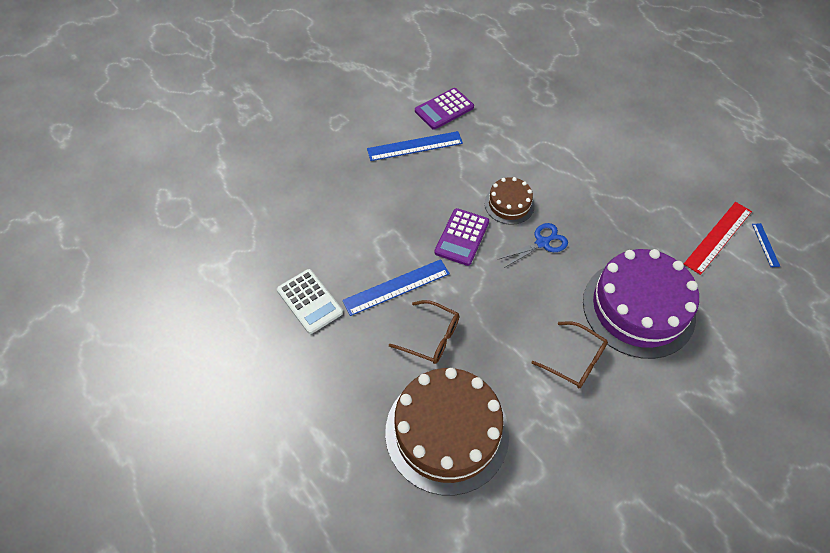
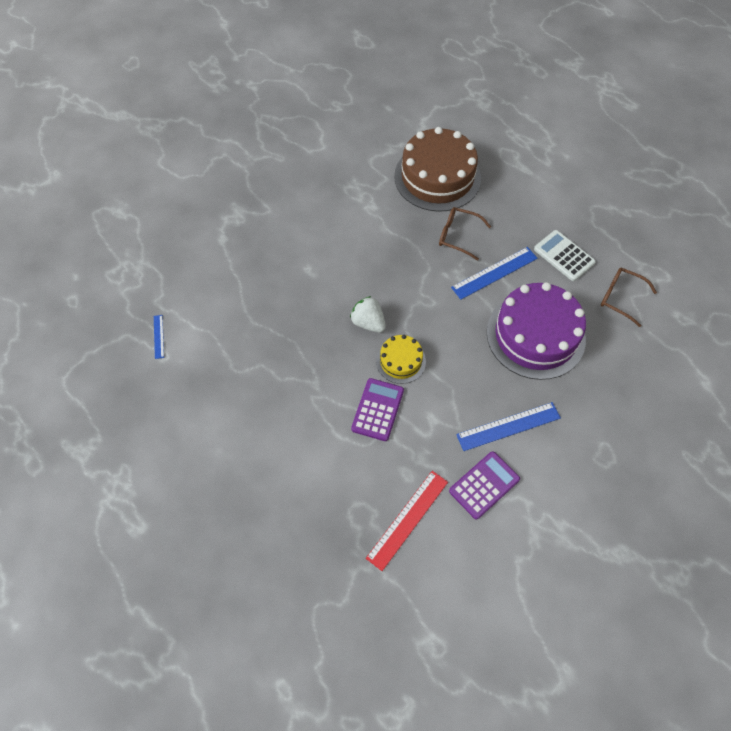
camera: 175 degrees right, 5 degrees up
purple calculator [434,208,489,266] -> purple calculator moved to [351,378,404,441]
brown cake [485,177,535,225] -> yellow cake [376,335,426,384]
blue scissors [499,223,568,268] -> white strawberry [350,296,386,333]
brown glasses [532,321,608,388] -> brown glasses moved to [601,268,657,327]
purple cake [583,249,699,359] -> purple cake moved to [487,282,586,380]
red ruler [684,202,752,275] -> red ruler moved to [366,471,448,571]

